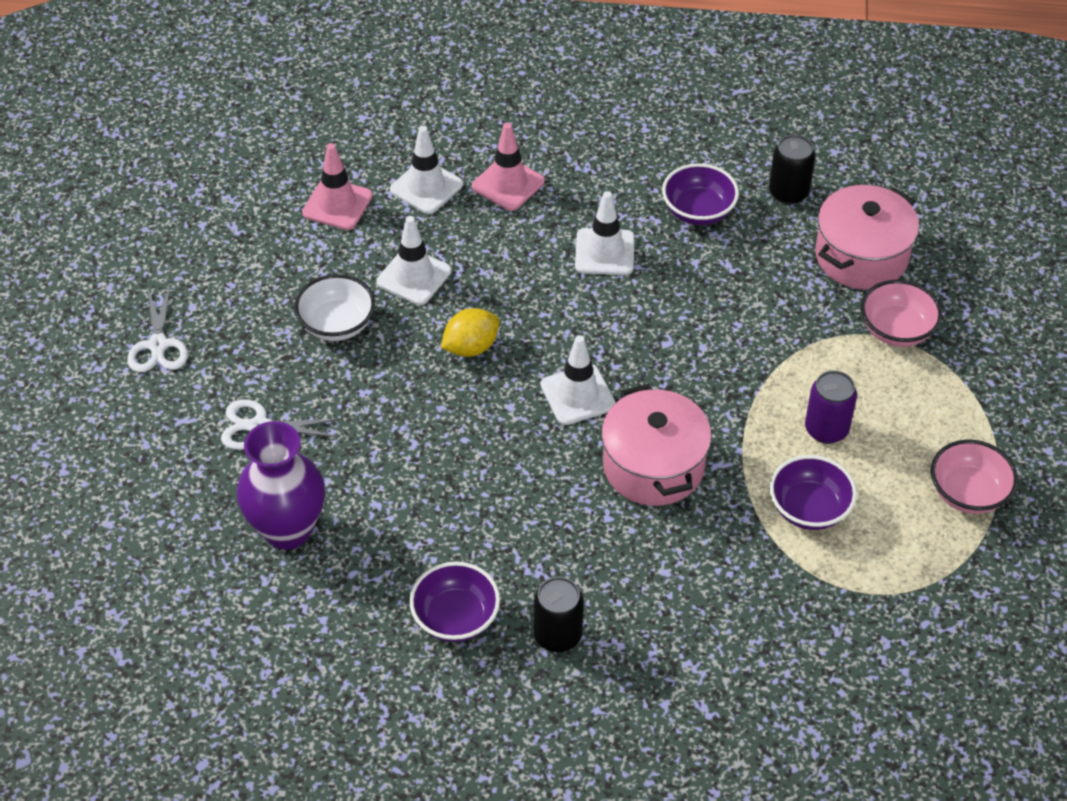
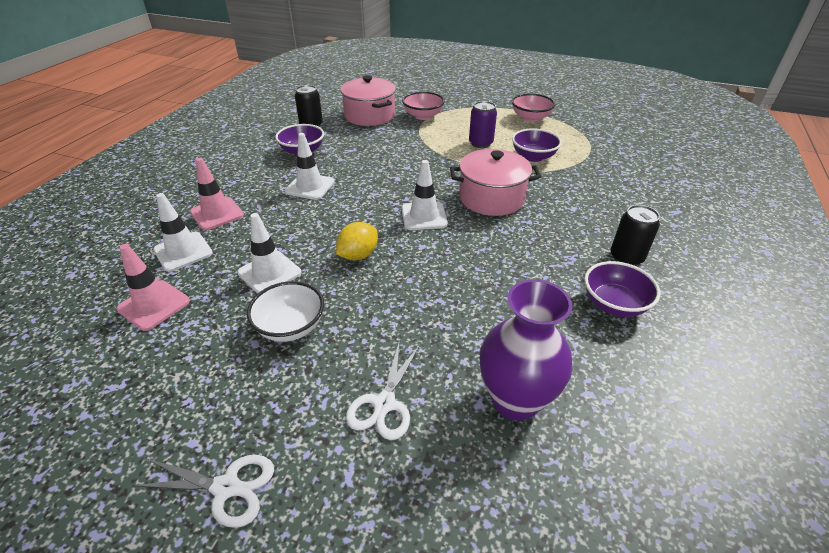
camera: 75 degrees left, 10 degrees down
yellow lemon [441,308,500,357] -> yellow lemon turned 60 degrees clockwise [336,222,378,260]

